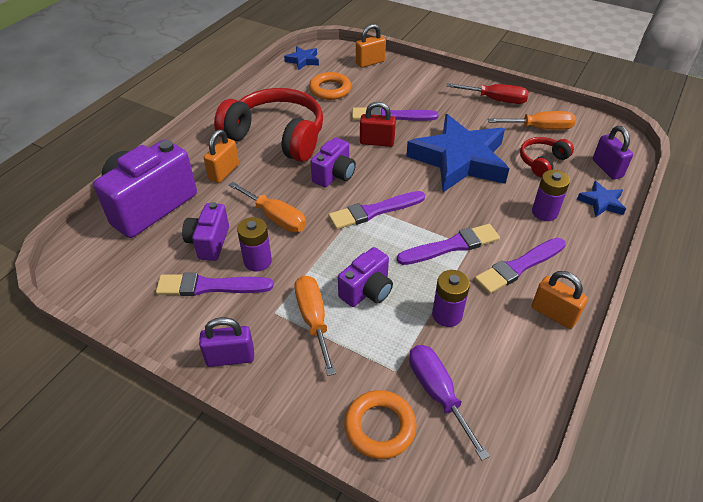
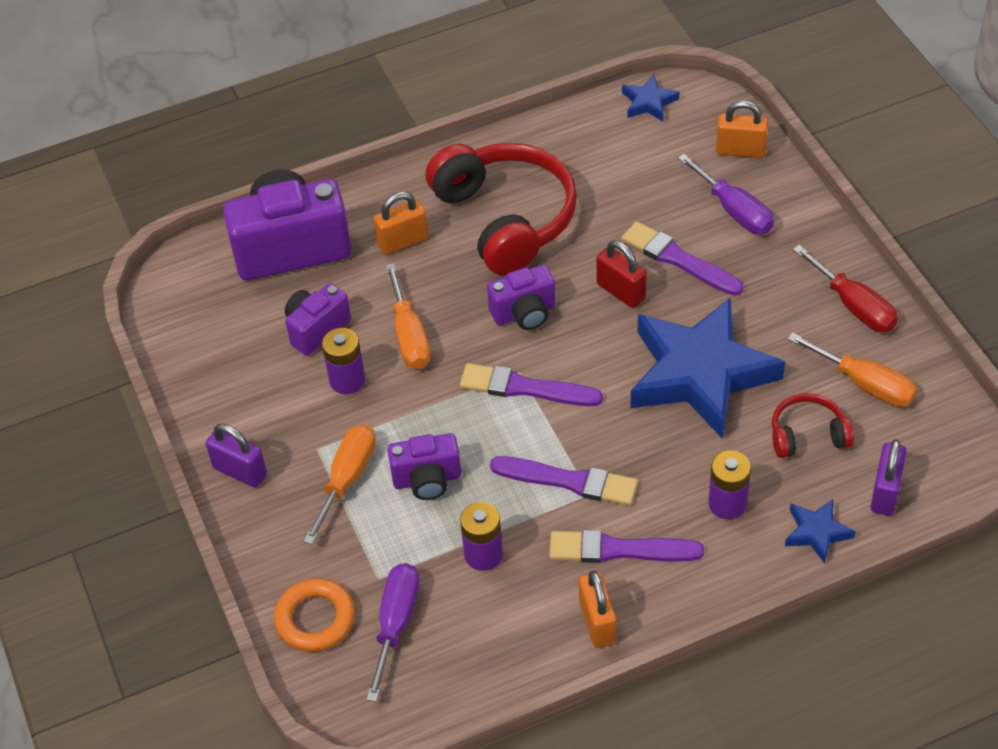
camera: 40 degrees right, 5 degrees up
purple brush [156,273,274,296] -> none
orange ring [309,72,351,100] -> none
none -> purple screwdriver [678,154,774,234]

